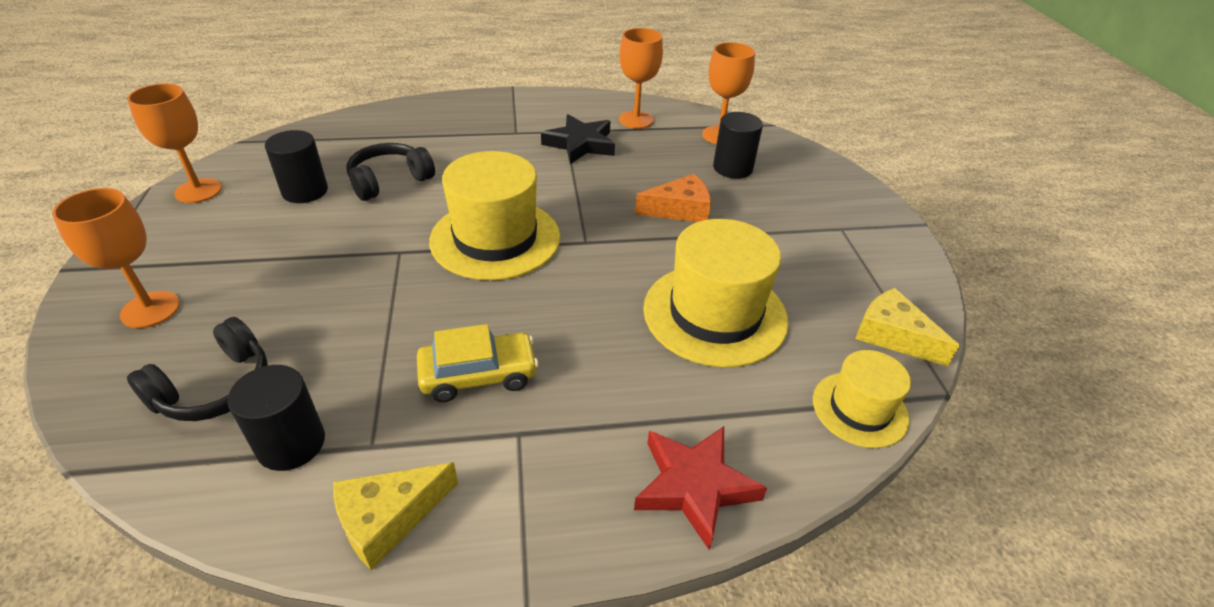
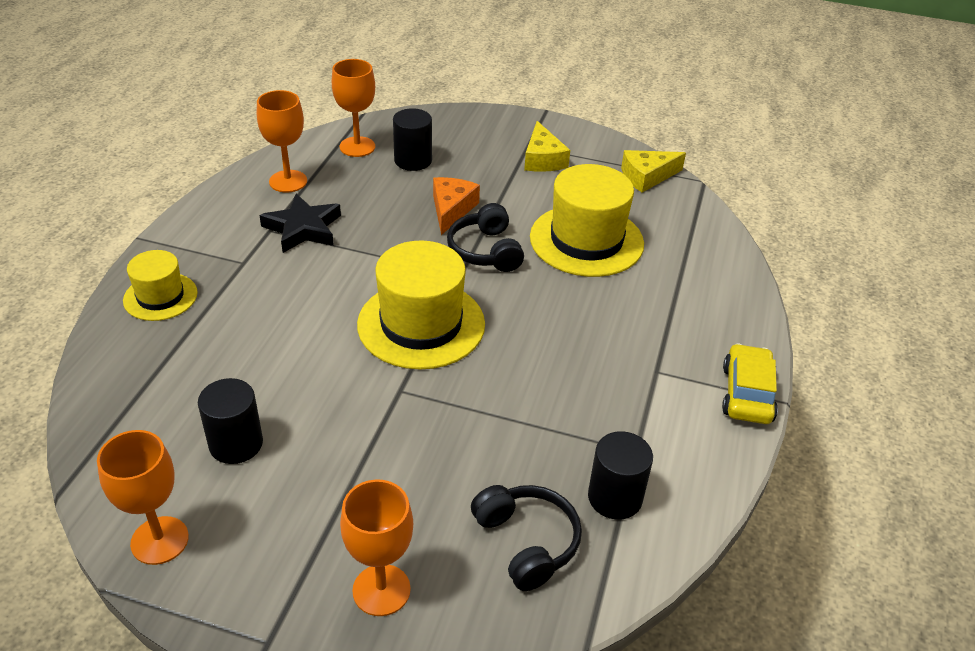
camera: 65 degrees left, 0 degrees up
yellow cheese [333,462,458,570] -> yellow cheese moved to [524,121,570,172]
black headphones [347,143,435,201] -> black headphones moved to [447,203,524,272]
yellow car [417,324,539,402] -> yellow car moved to [722,343,778,424]
red star [634,426,767,550] -> none
yellow hat [813,350,911,448] -> yellow hat moved to [123,250,197,321]

